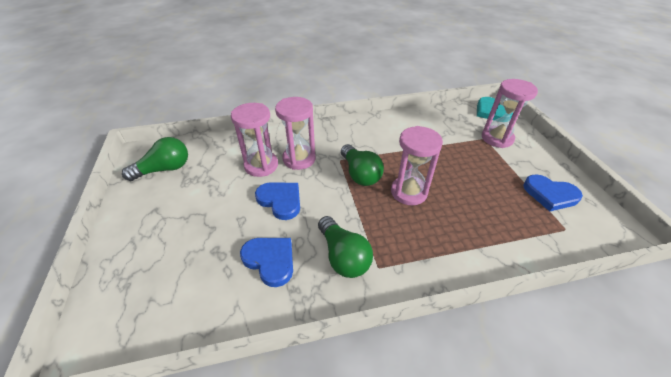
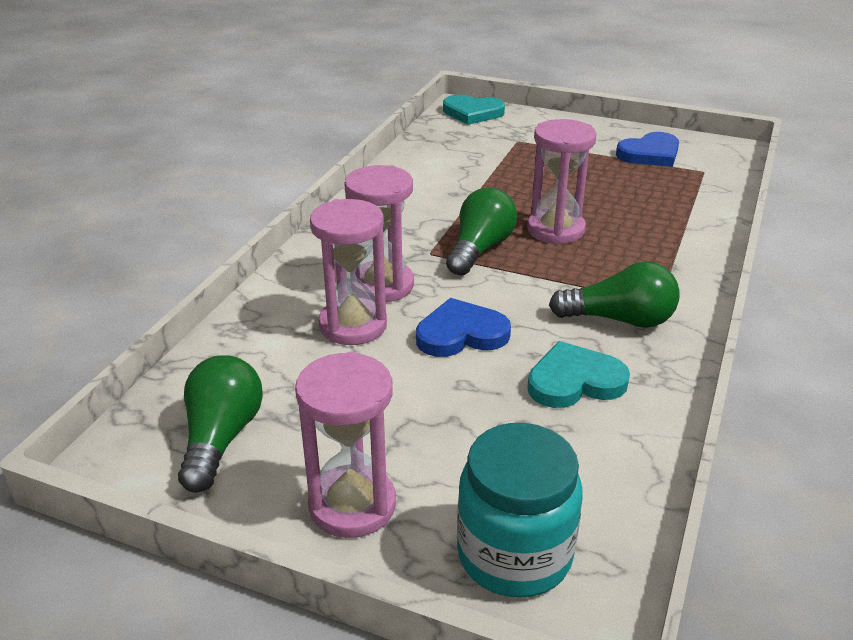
camera: 55 degrees left, 10 degrees down
blue heart [240,238,293,287] -> turquoise heart [527,341,630,408]
green light bulb [341,144,384,186] -> green light bulb turned 75 degrees counterclockwise [446,188,517,276]
pink hourglass [482,79,538,148] -> pink hourglass moved to [295,352,396,538]
none -> turquoise jar [457,423,583,598]

